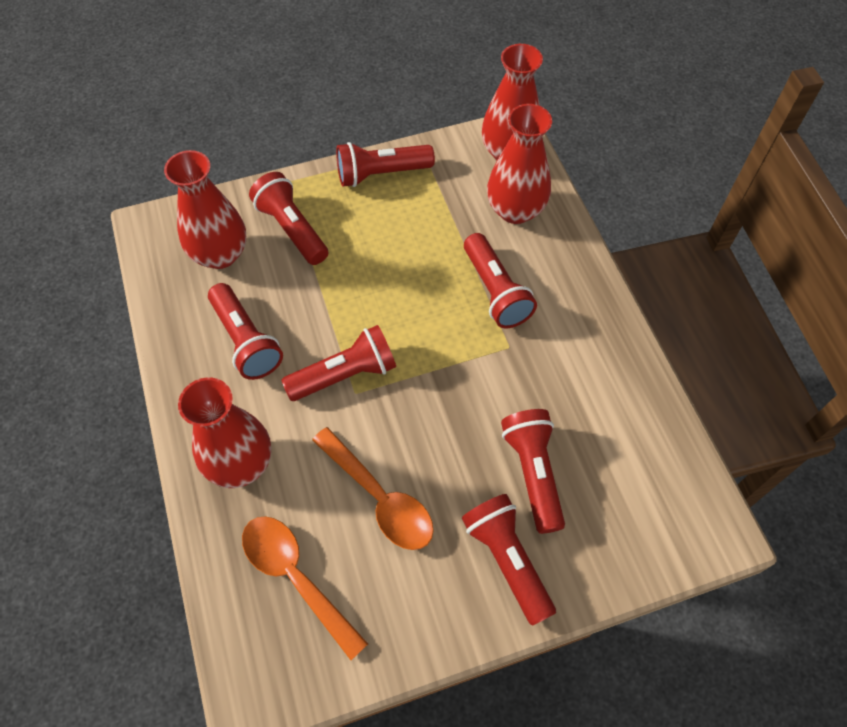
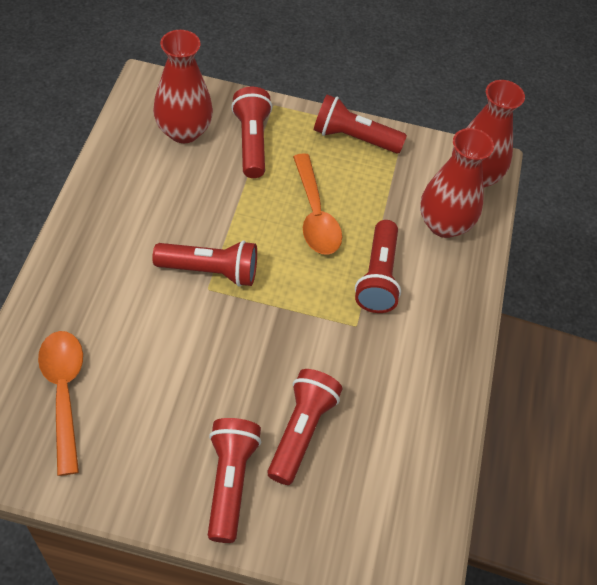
camera: 25 degrees right, 5 degrees down
red vase [178,377,271,488] -> none
red flashlight [208,283,283,380] -> none
orange spoon [312,427,434,550] -> orange spoon moved to [293,153,342,255]

